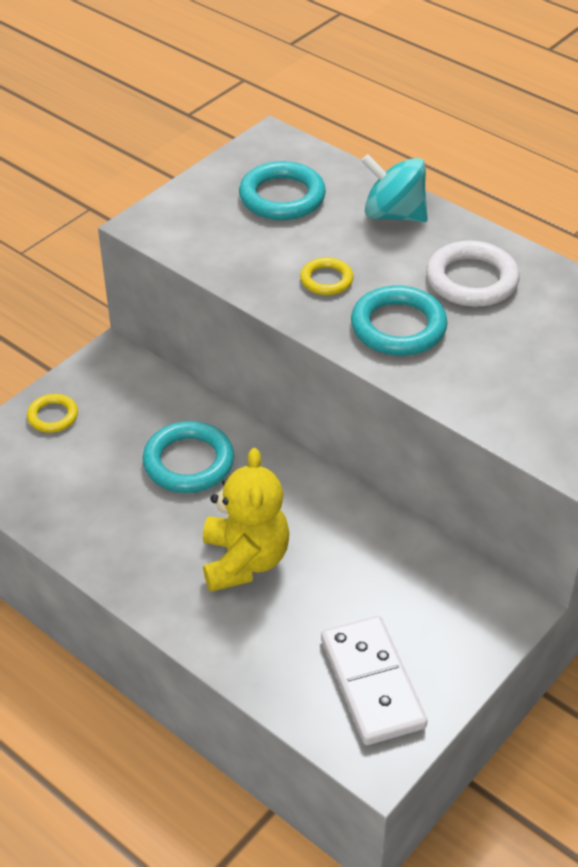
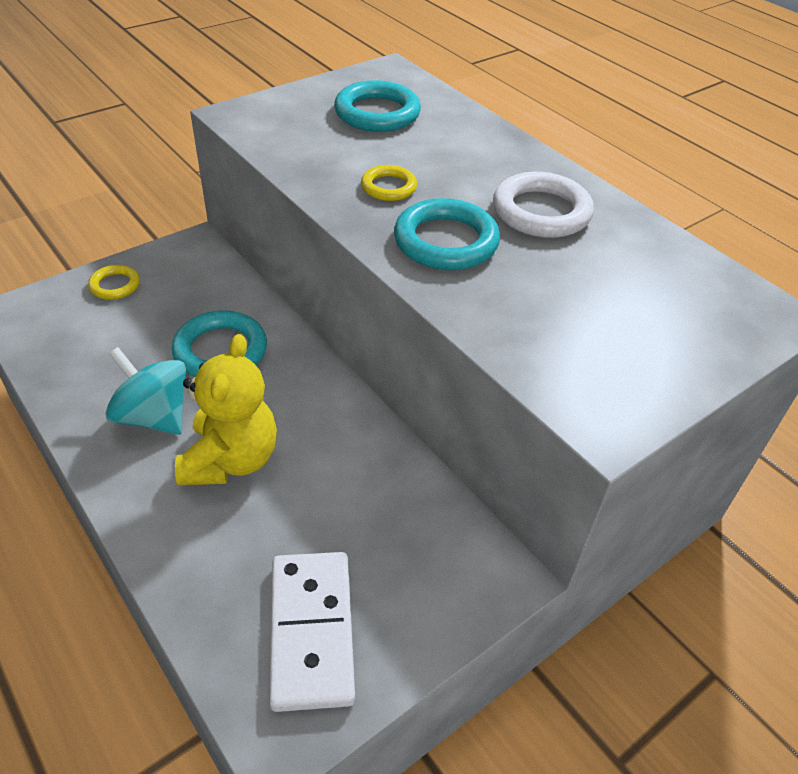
camera: 10 degrees right, 0 degrees up
turquoise spinning top [361,154,428,222] -> turquoise spinning top moved to [105,347,186,435]

